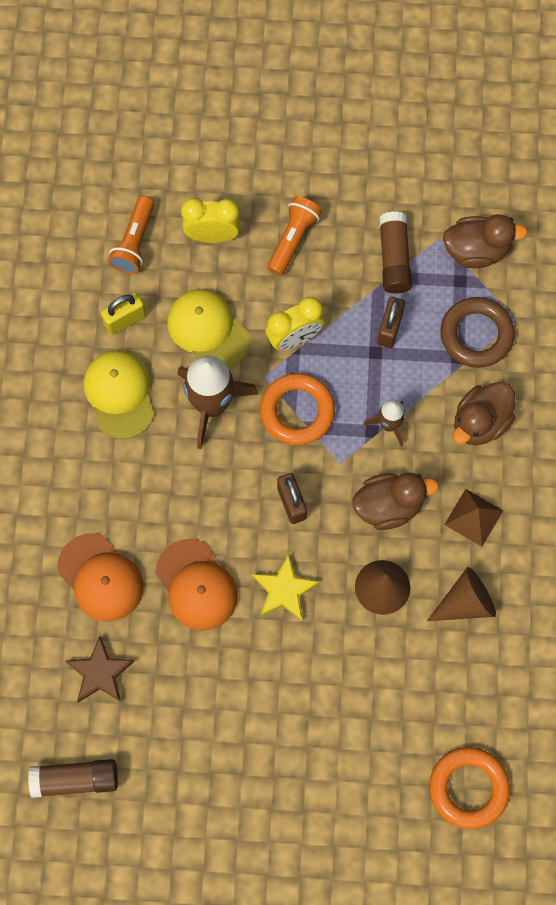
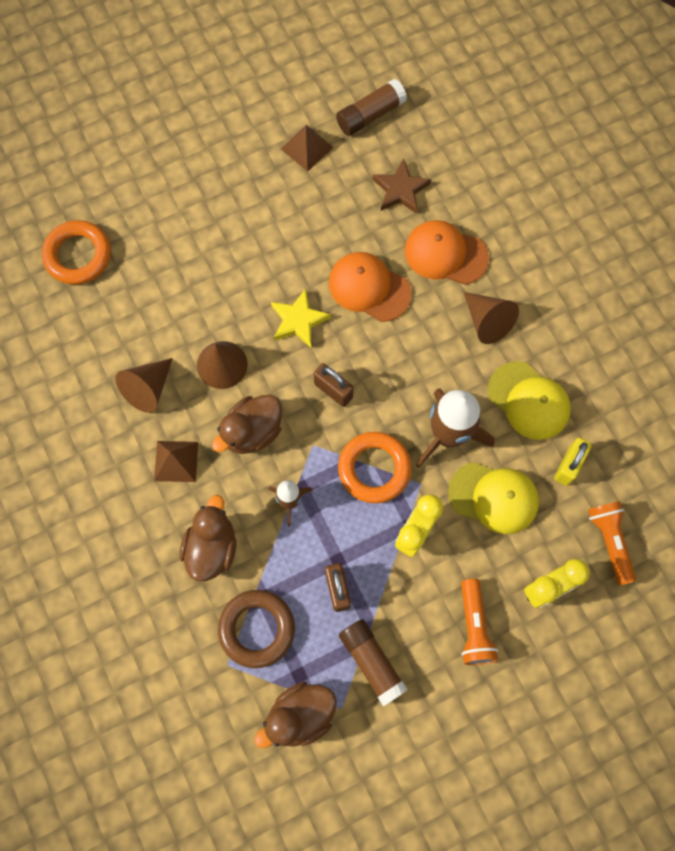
camera: 150 degrees right, 0 degrees up
none -> brown pyramid [281,125,333,172]
none -> brown cone [464,292,519,344]

